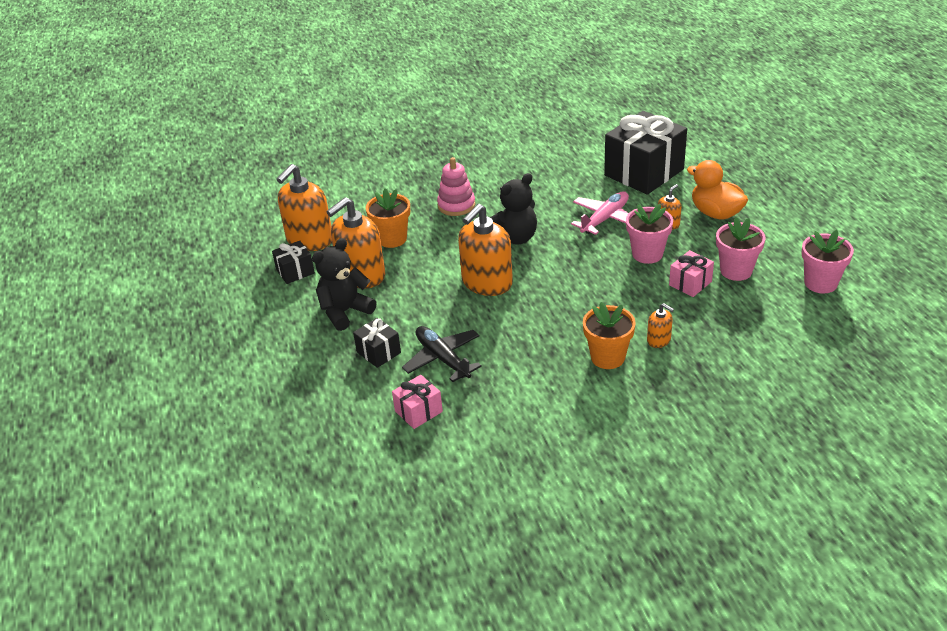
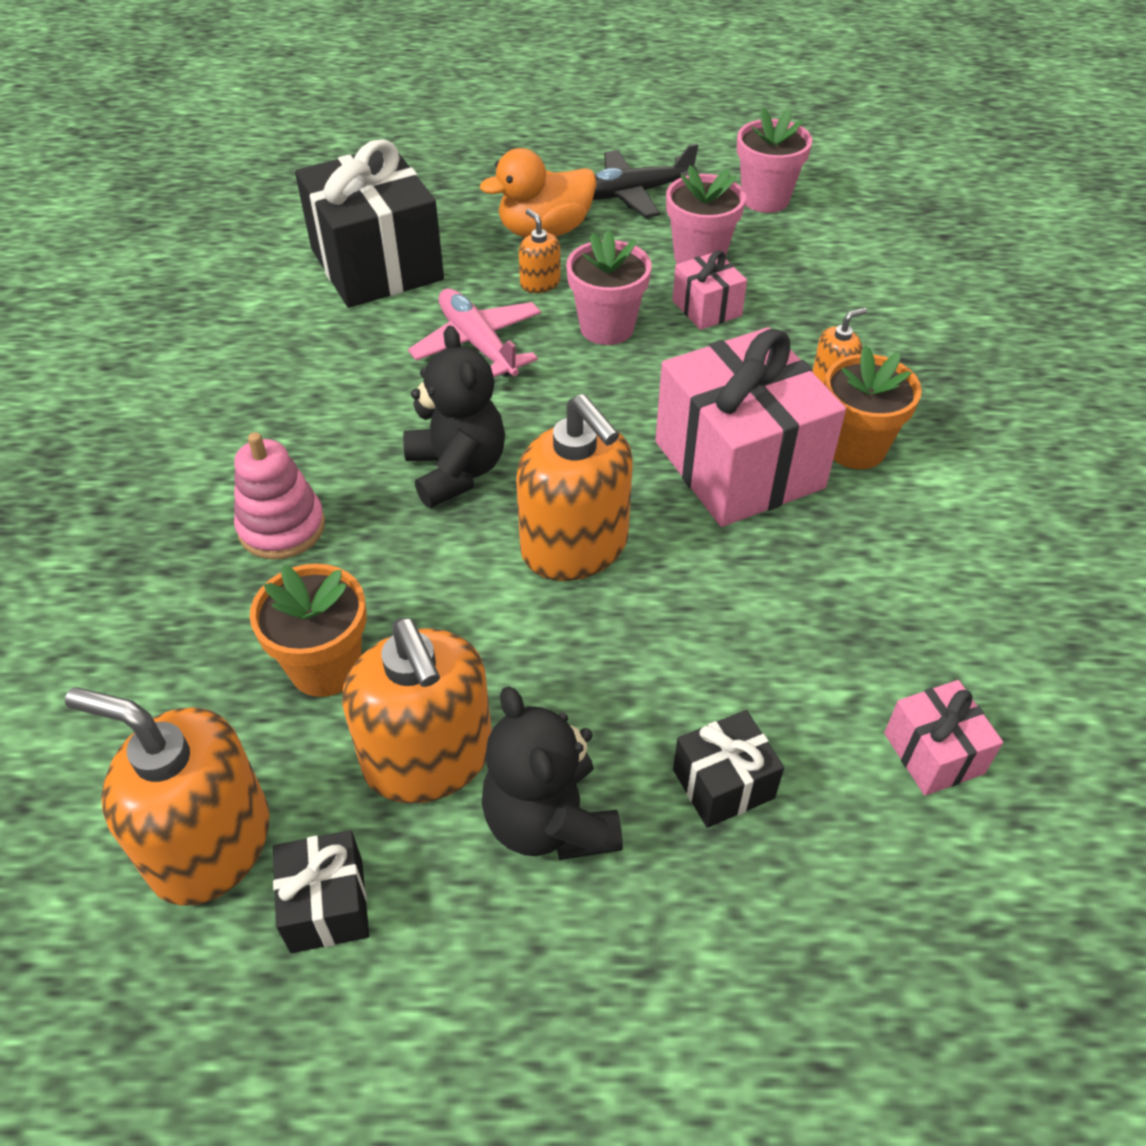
camera: 75 degrees left, 10 degrees up
orange soap dispenser [276,164,332,251] -> orange soap dispenser turned 150 degrees clockwise [65,687,270,906]
black plane [402,326,482,382] -> black plane moved to [593,143,698,218]
none -> pink gift [655,327,846,527]

